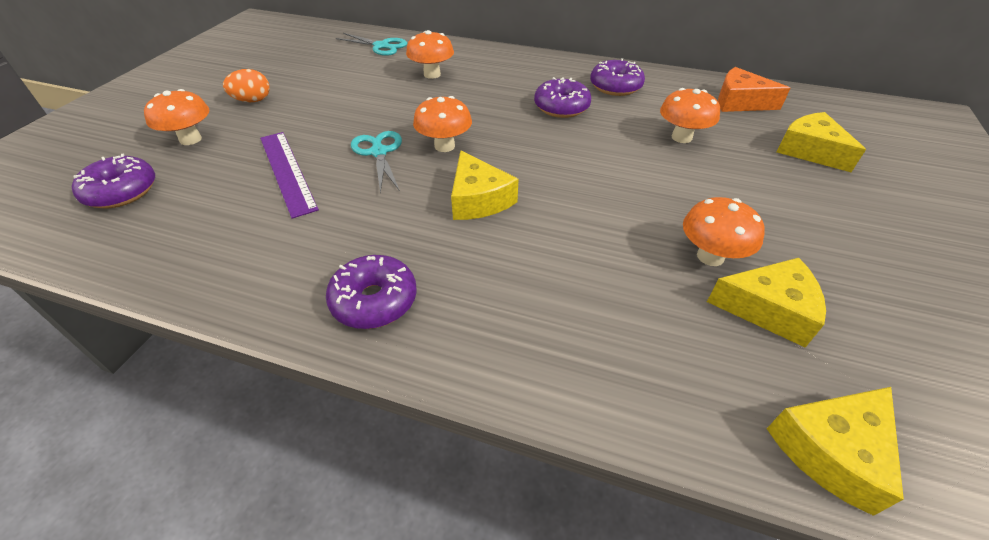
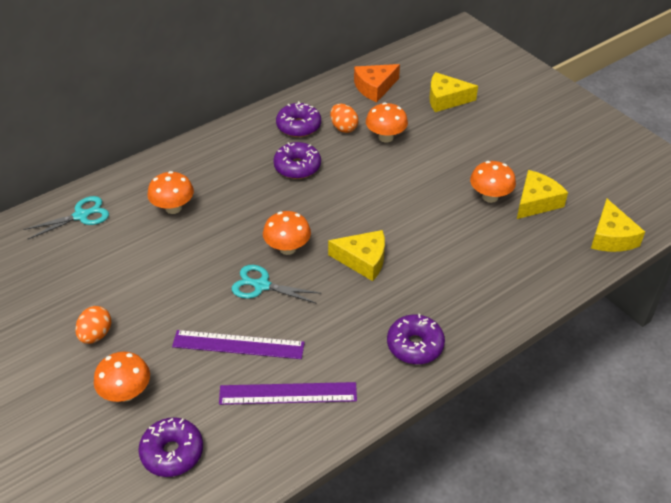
camera: 55 degrees left, 0 degrees up
none -> purple ruler [219,382,357,405]
none -> orange egg [330,104,359,133]

